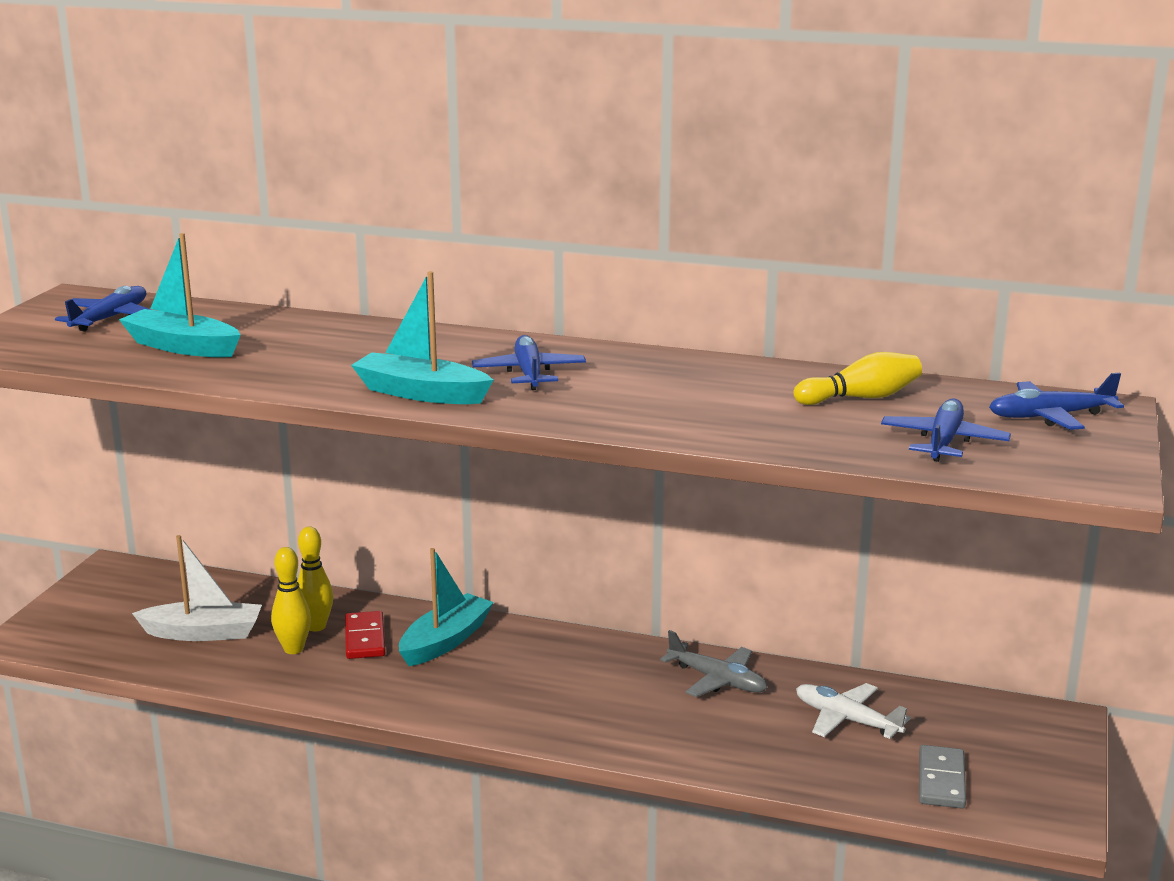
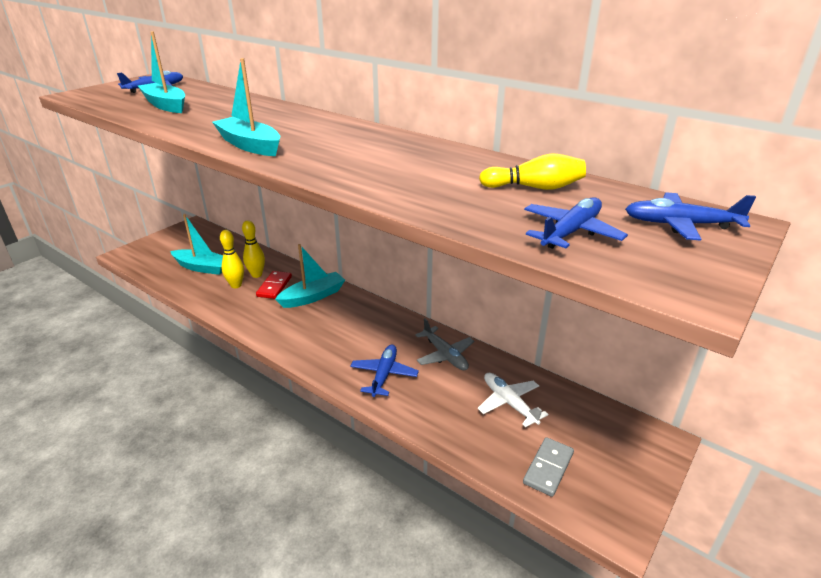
camera: 20 degrees right, 10 degrees up
white boat [132,535,262,641] -> turquoise boat [170,214,223,275]
blue plane [472,335,586,390] -> blue plane moved to [350,344,419,397]

